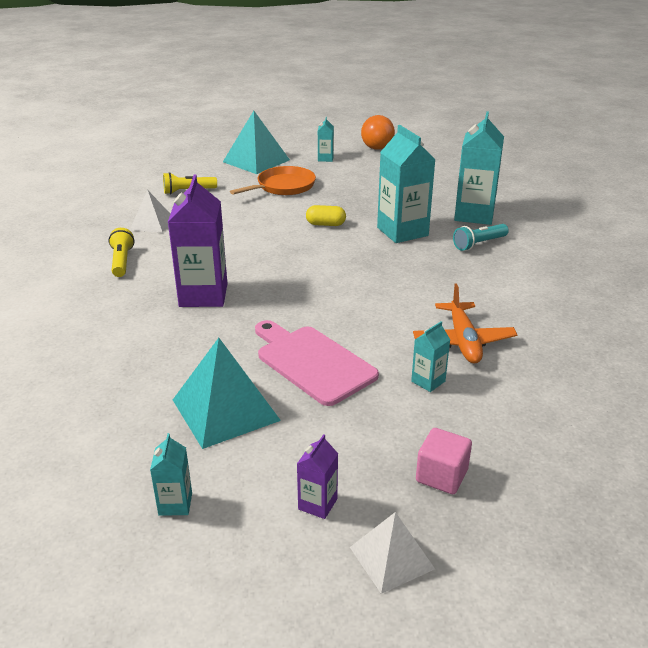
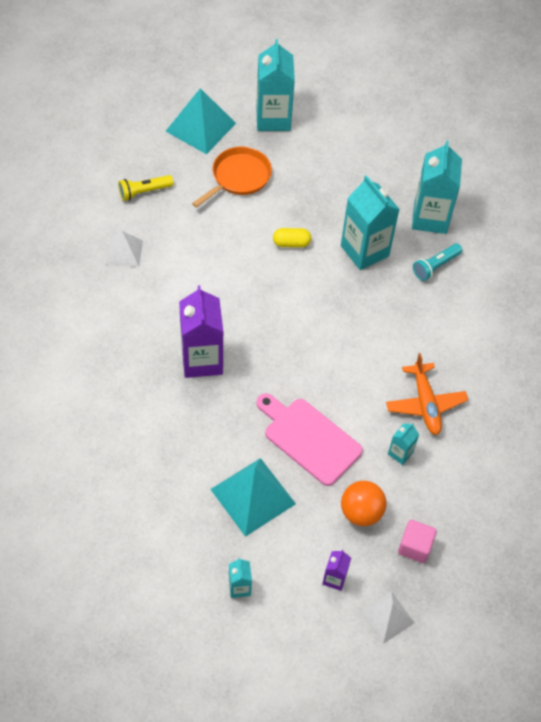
camera: 10 degrees left, 25 degrees up
yellow flashlight [108,228,135,277] -> none
turquoise carton [318,117,334,162] -> turquoise carton [256,39,295,131], size x2.11
orange ball [361,115,395,150] -> orange ball moved to [341,481,387,526]

